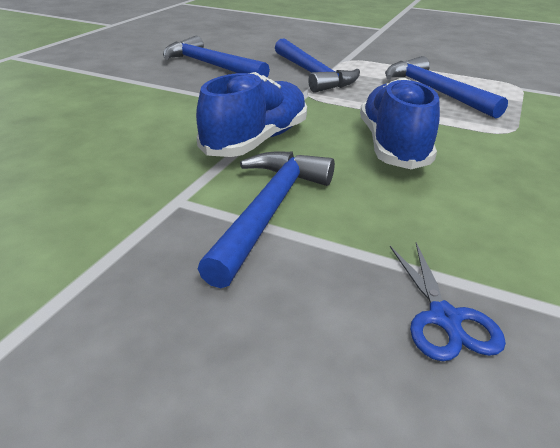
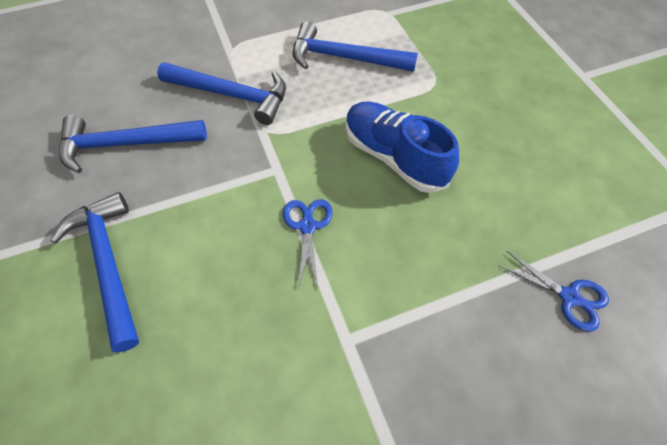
camera: 45 degrees left, 25 degrees up
blue shoe [196,72,307,157] -> blue scissors [283,199,333,288]
blue hammer [198,152,335,288] -> blue hammer moved to [50,192,139,353]

